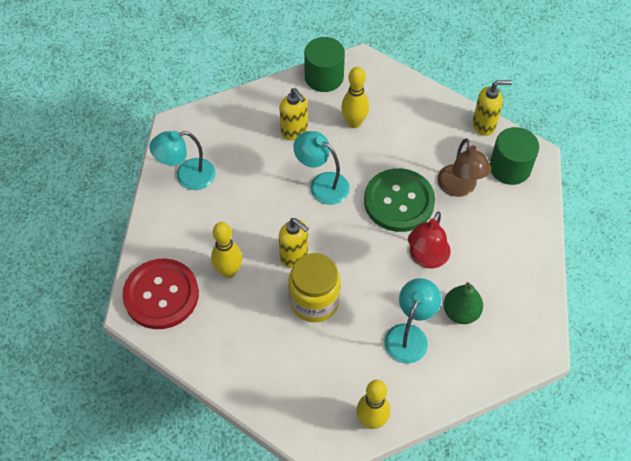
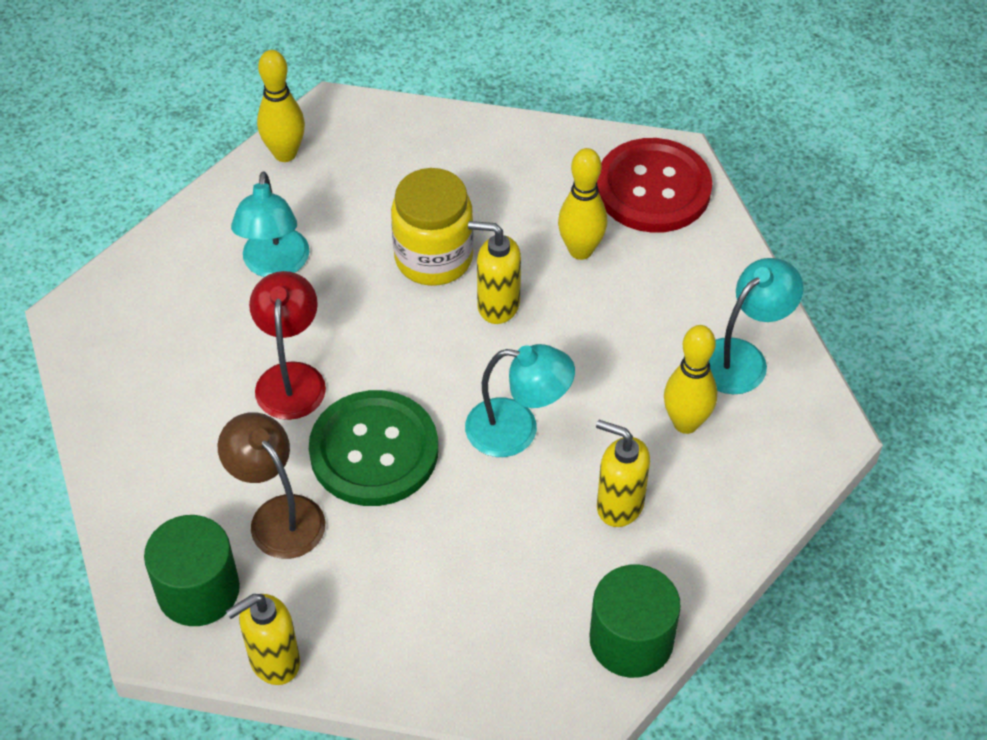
camera: 155 degrees right, 5 degrees down
yellow bowling pin [341,67,369,128] -> yellow bowling pin moved to [664,325,717,434]
green pear [444,282,483,324] -> none

